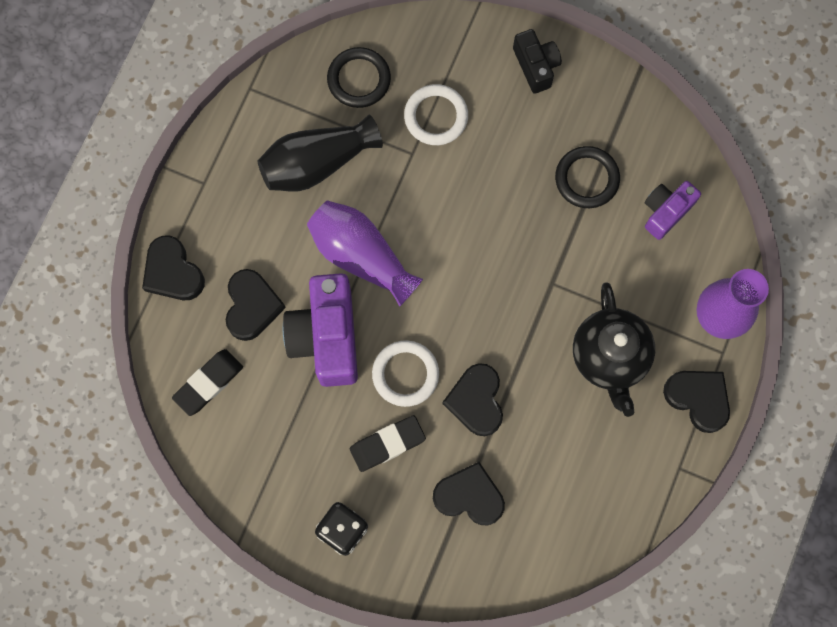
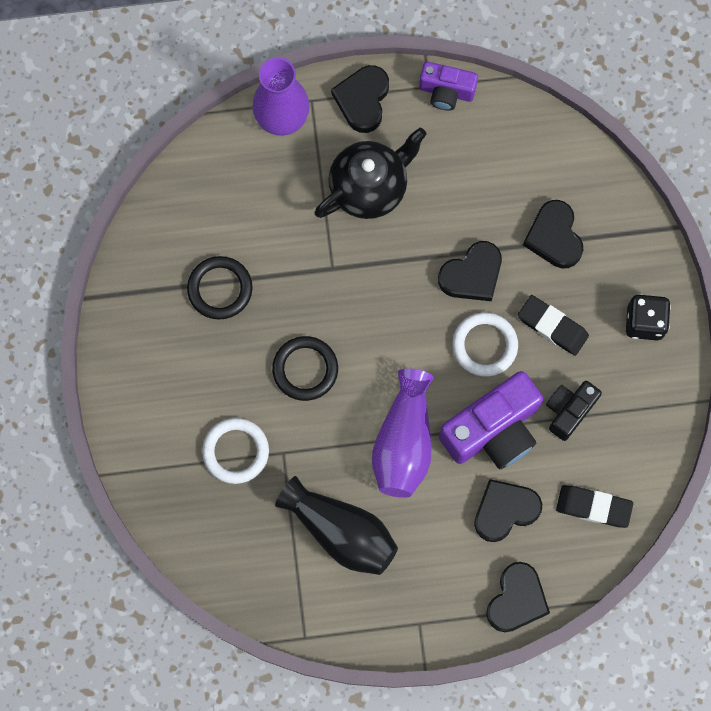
camera: 120 degrees left, 0 degrees up
black ring [327,47,391,108] -> black ring moved to [272,336,338,401]
black camera [513,29,562,94] -> black camera moved to [546,381,602,441]
purple camera [644,181,701,240] -> purple camera moved to [419,62,478,111]

